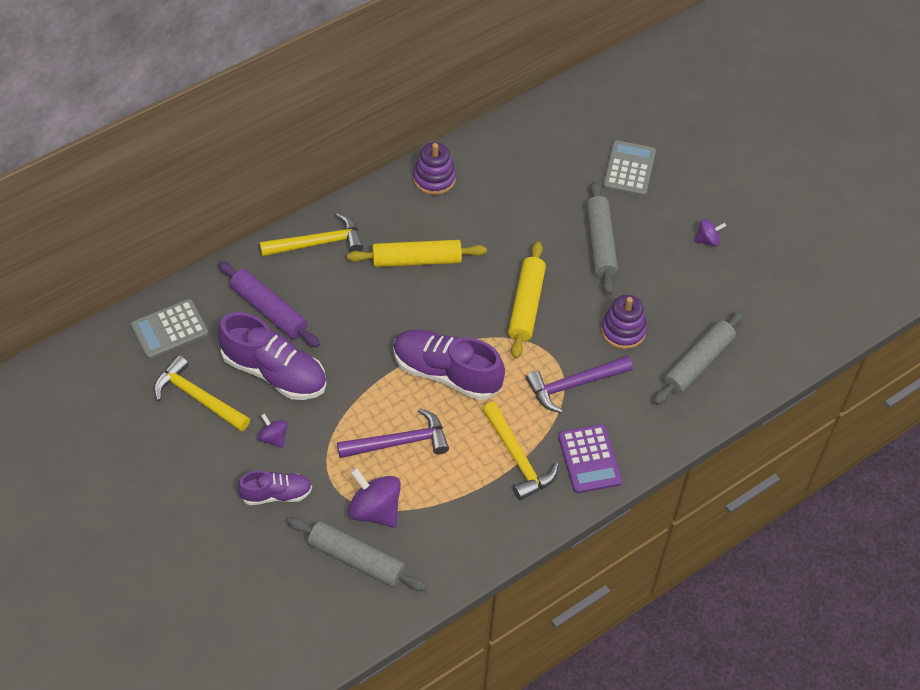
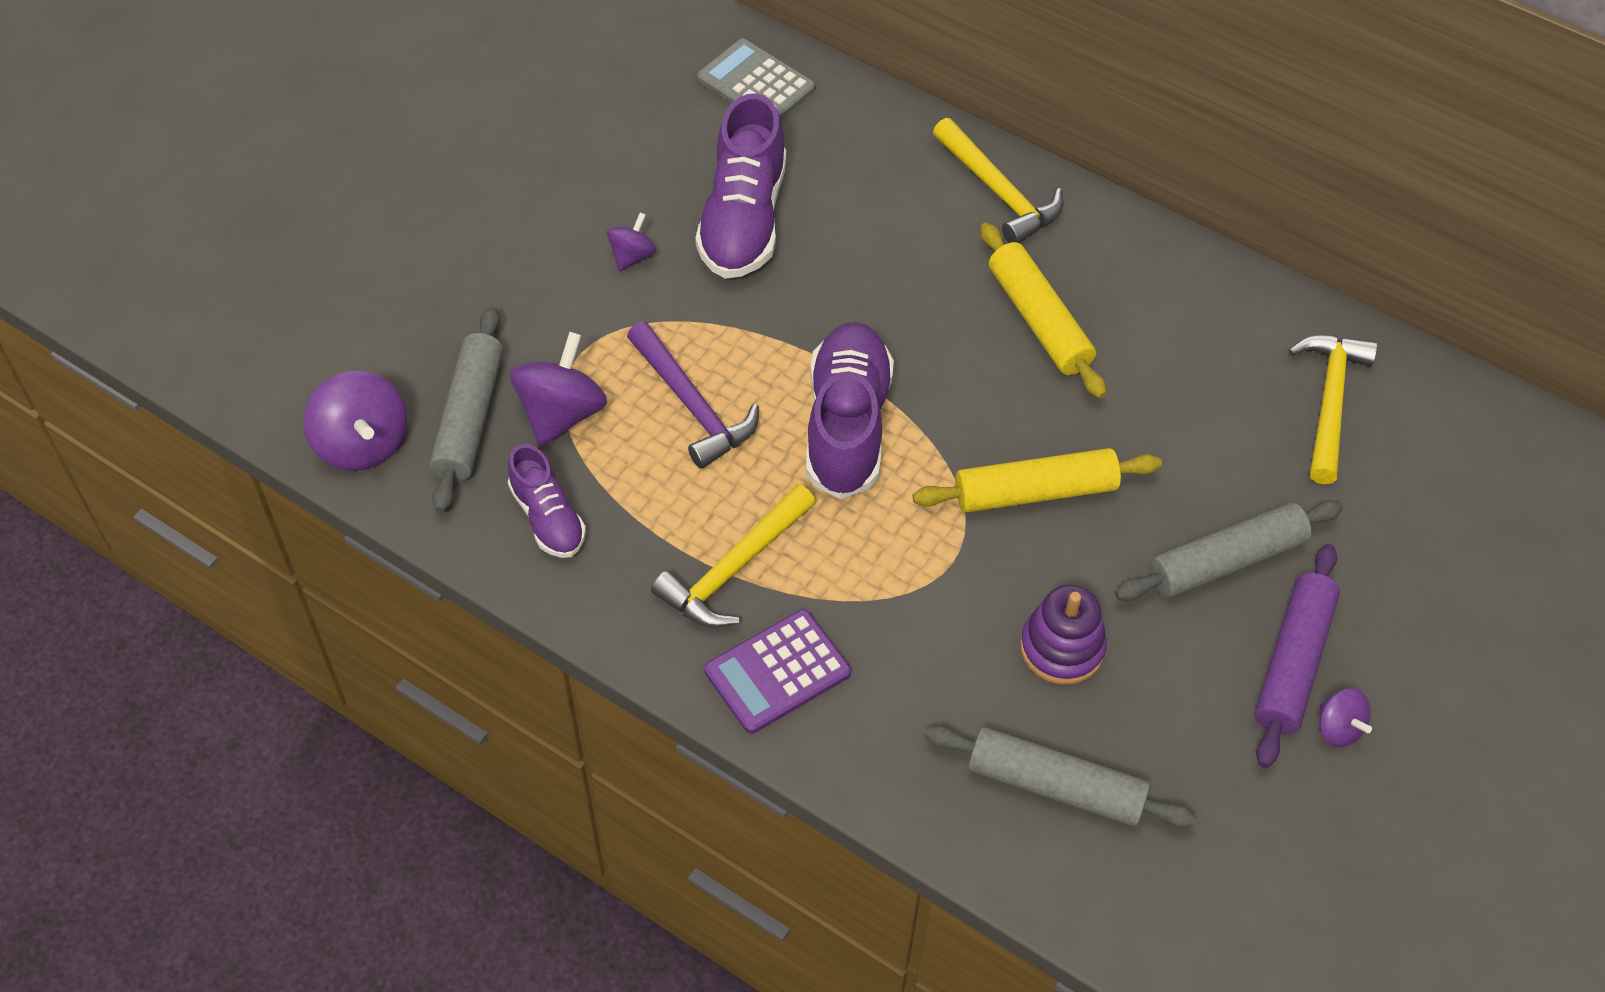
camera: 70 degrees right, 0 degrees up
yellow hammer [154,355,250,432] -> yellow hammer moved to [1289,335,1378,485]
purple rolling pin [218,261,320,348] -> purple rolling pin moved to [1254,544,1340,768]
purple shoe [237,471,312,505] -> purple shoe moved to [508,444,586,558]
purple stacking toy [413,142,456,195] -> none
purple hammer [526,356,633,413] -> none
grey calculator [603,140,656,196] -> none
none -> purple spinning top [304,371,407,471]

